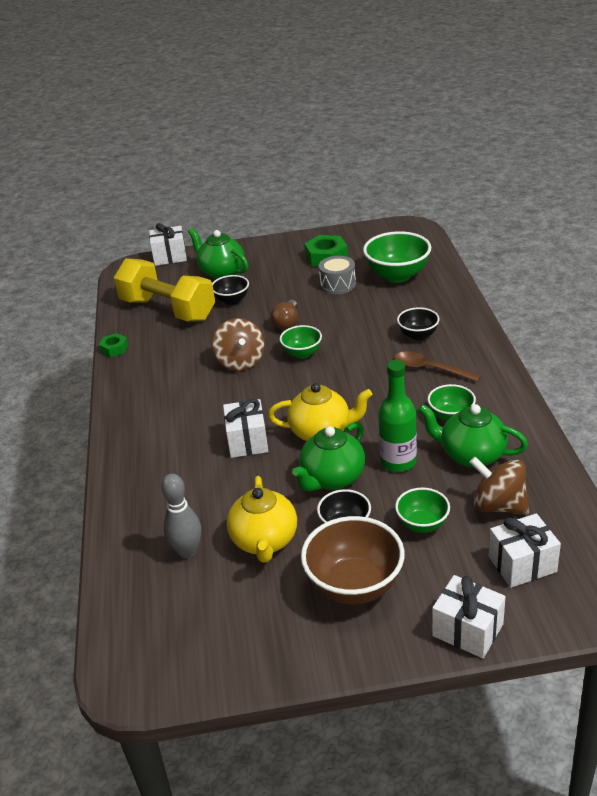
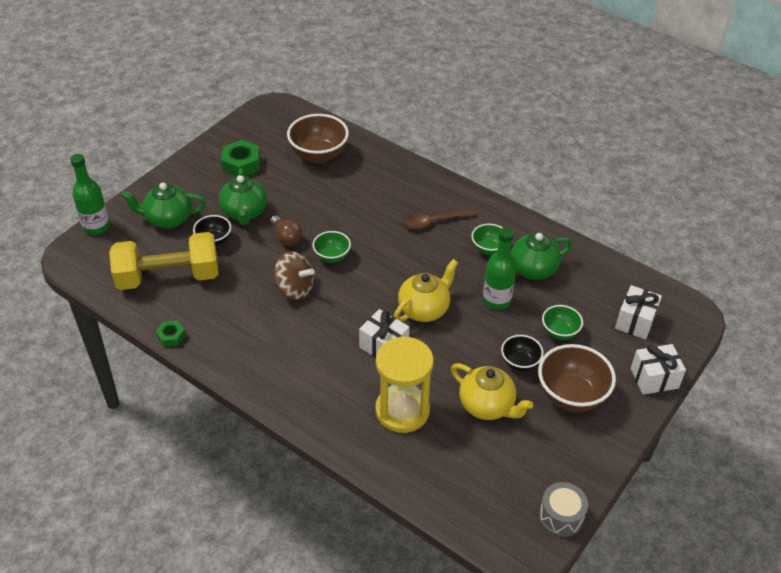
camera: 50 degrees left, 10 degrees up
white gift [149,223,187,266] -> green bottle [70,154,110,235]
grey bowling pin [161,474,201,559] -> none
green teapot [292,422,365,491] -> green teapot moved to [219,168,267,225]
grey drum [319,256,356,294] -> grey drum moved to [539,482,588,537]
green bowl [363,231,431,283] -> brown bowl [287,114,349,164]
black bowl [397,307,440,340] -> none
brown spinning top [469,457,529,514] -> none
none -> yellow hourglass [375,336,434,433]

